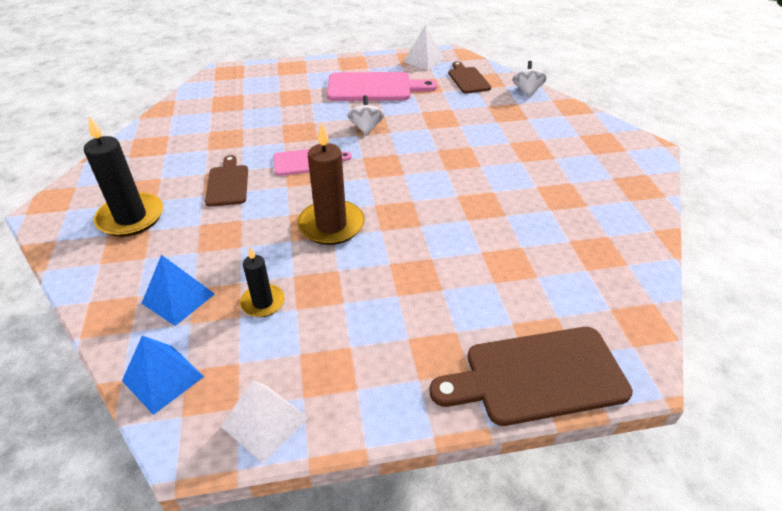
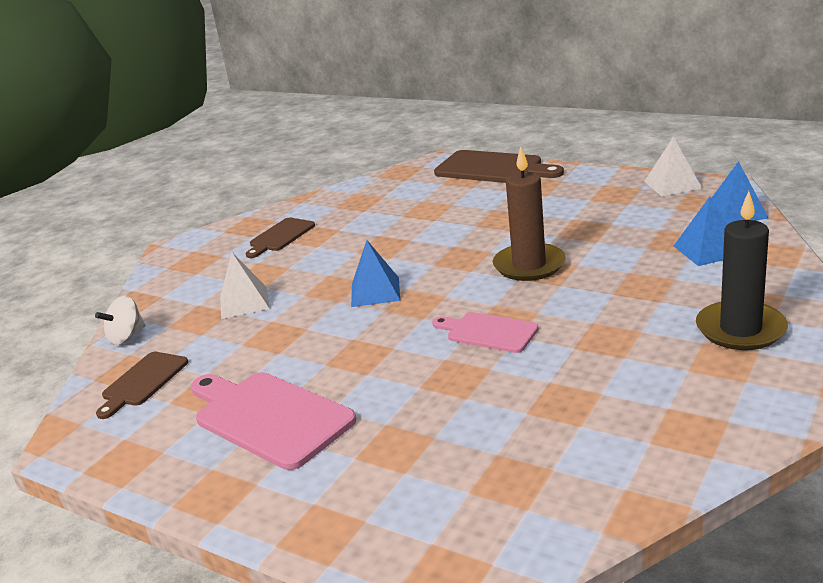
camera: 135 degrees left, 15 degrees down
brown cutting board [205,155,248,207] -> brown cutting board moved to [246,217,315,258]
black candle [240,247,285,317] -> none
white spinning top [347,95,384,136] -> none
white pyramid [404,25,445,70] -> white pyramid moved to [220,252,270,319]
none -> blue pyramid [351,240,400,307]

